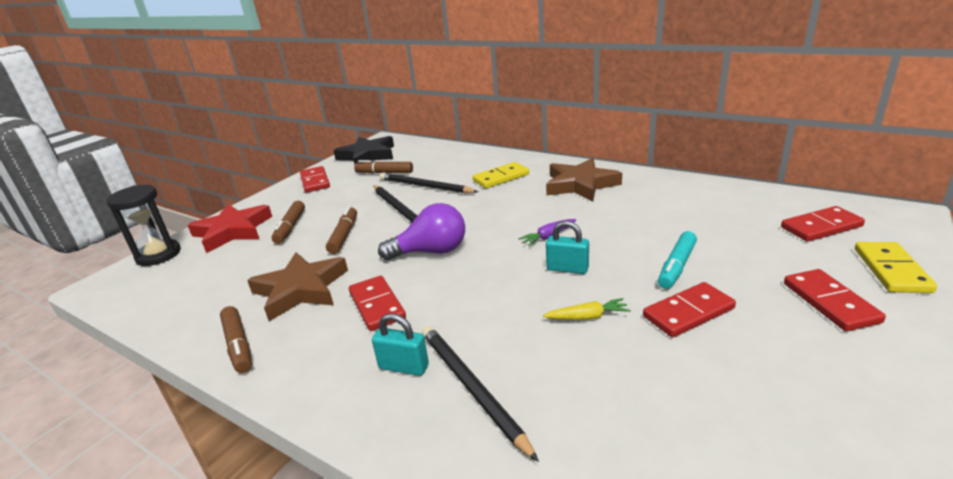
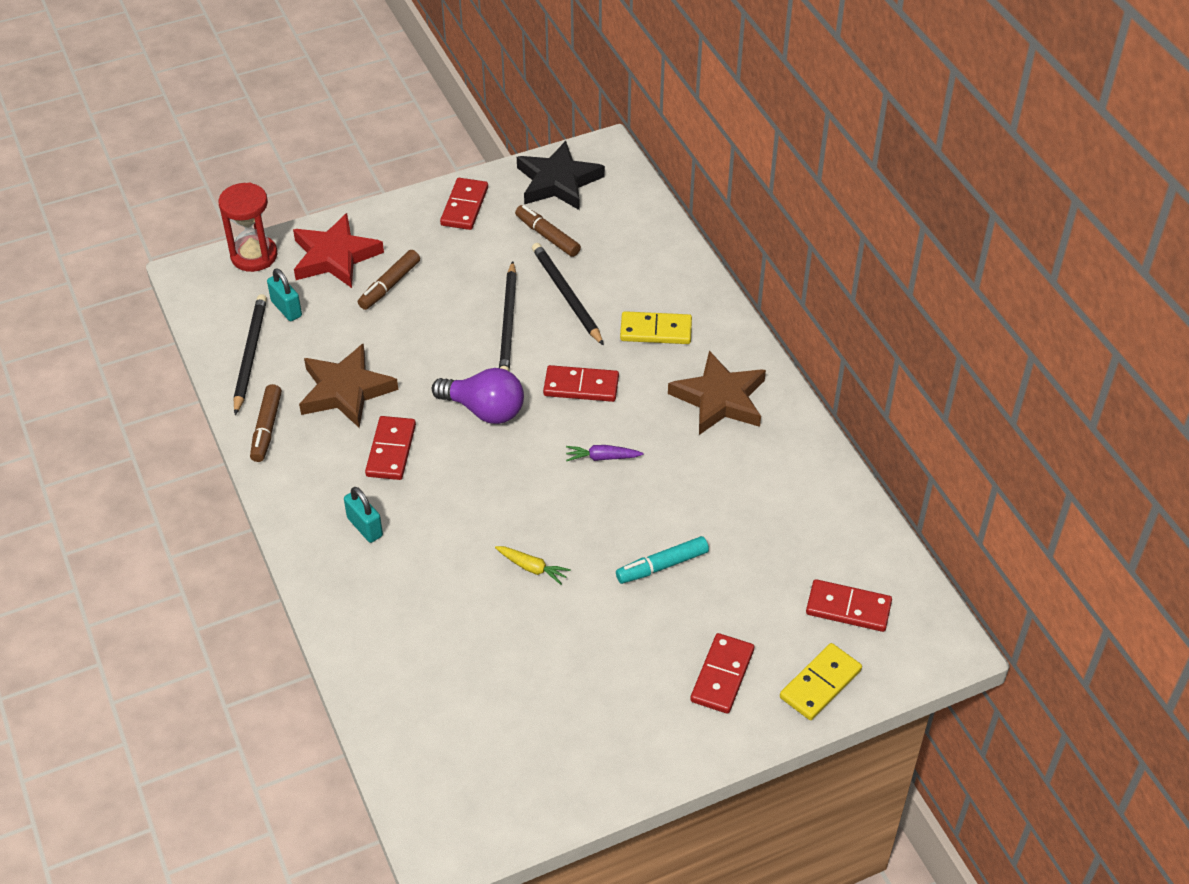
camera: 30 degrees right, 20 degrees up
black hourglass [106,185,181,266] -> red hourglass [218,182,278,272]
brown marker [326,206,357,254] -> none
black pencil [422,326,539,462] -> black pencil moved to [234,294,267,415]
turquoise padlock [546,221,589,274] -> turquoise padlock moved to [267,268,302,321]
red domino [643,282,736,337] -> red domino moved to [543,365,619,402]

